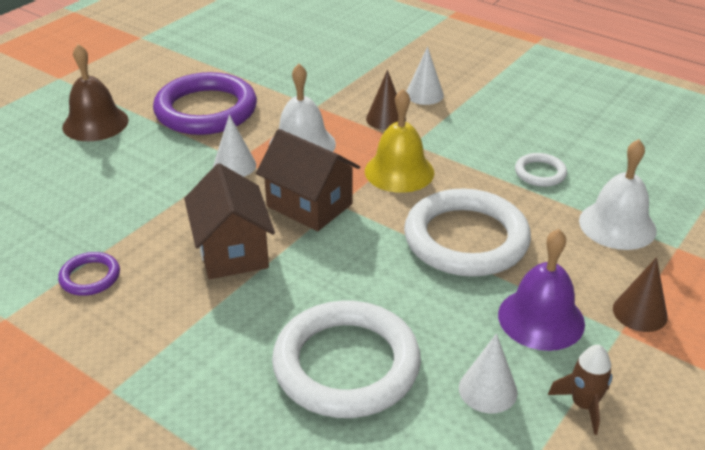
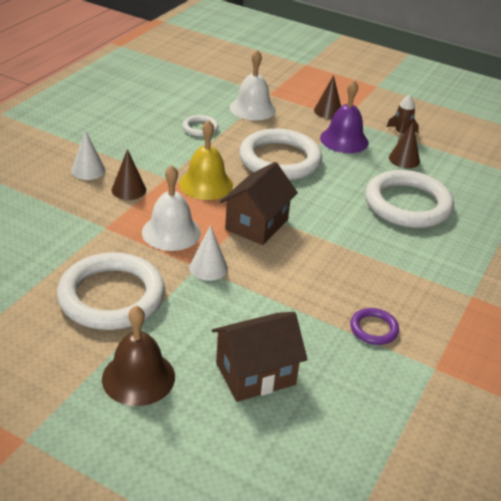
camera: 100 degrees left, 0 degrees up
purple ring [153,72,257,135] -> white ring [57,252,165,330]
brown house [184,163,275,279] -> brown house moved to [212,312,307,402]
white cone [459,333,517,413] -> brown cone [389,122,420,168]

